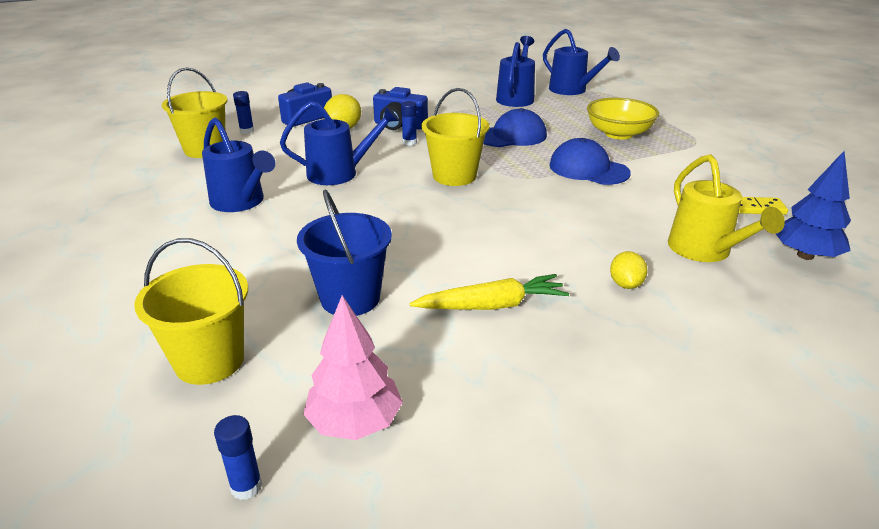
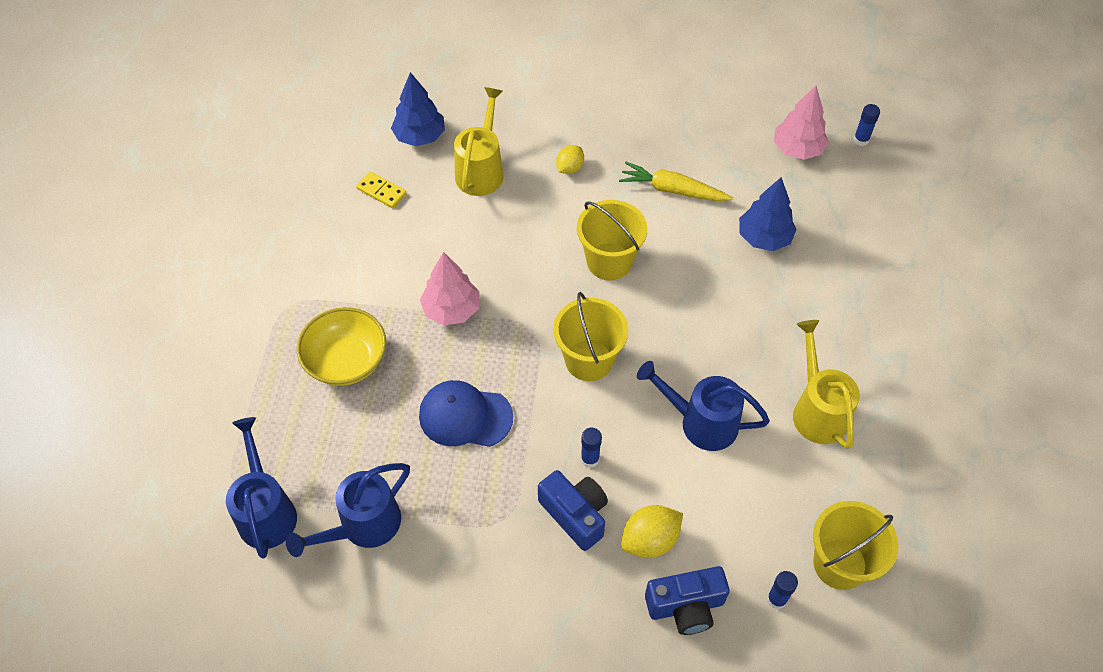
camera: 150 degrees left, 25 degrees up
yellow bucket [134,238,248,385] -> yellow bucket moved to [577,200,648,280]
blue watering can [202,118,276,212] -> yellow watering can [793,320,860,449]
blue bucket [297,189,392,316] -> blue tree [739,177,797,251]
blue cap [549,138,631,185] -> pink tree [420,252,480,326]

